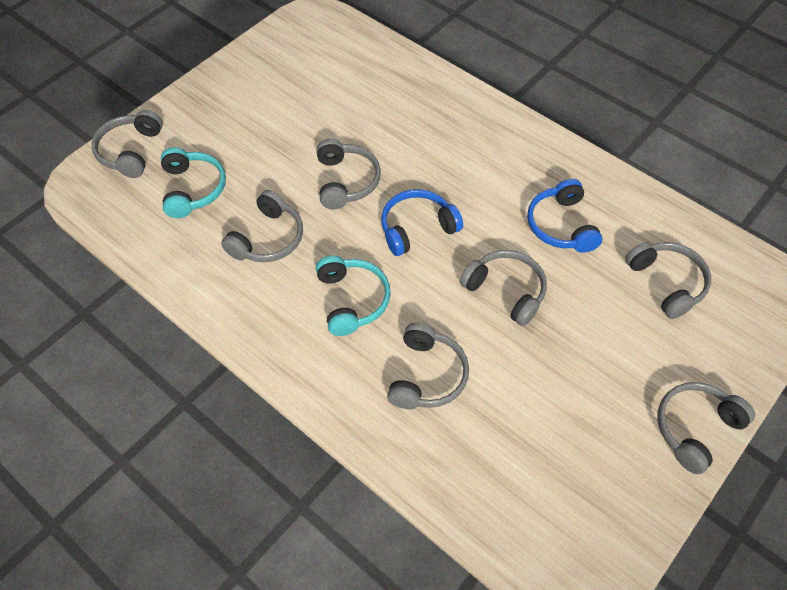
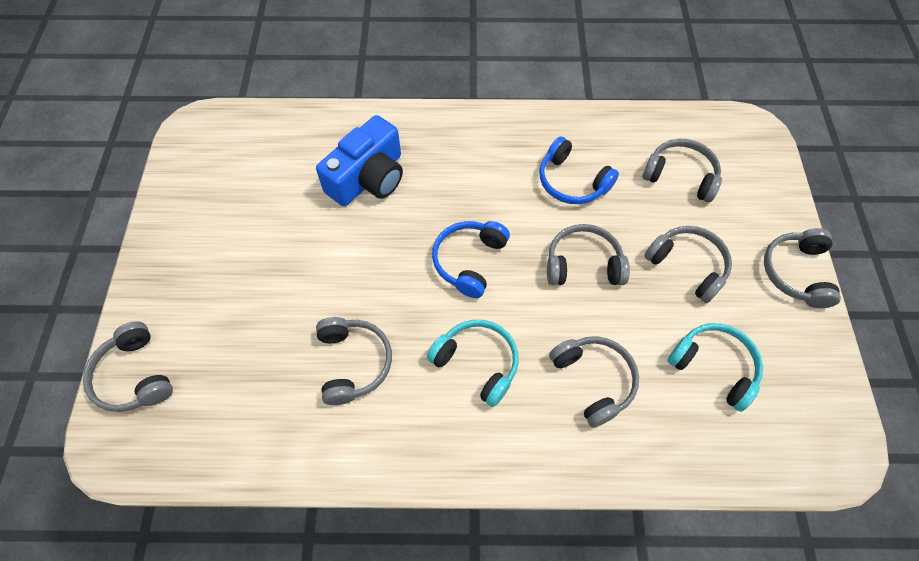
camera: 40 degrees left, 5 degrees up
turquoise headphones [161,147,226,218] -> turquoise headphones moved to [667,323,763,412]
grey headphones [317,139,381,209] -> grey headphones moved to [644,226,732,303]
none -> blue camera [316,115,403,206]

